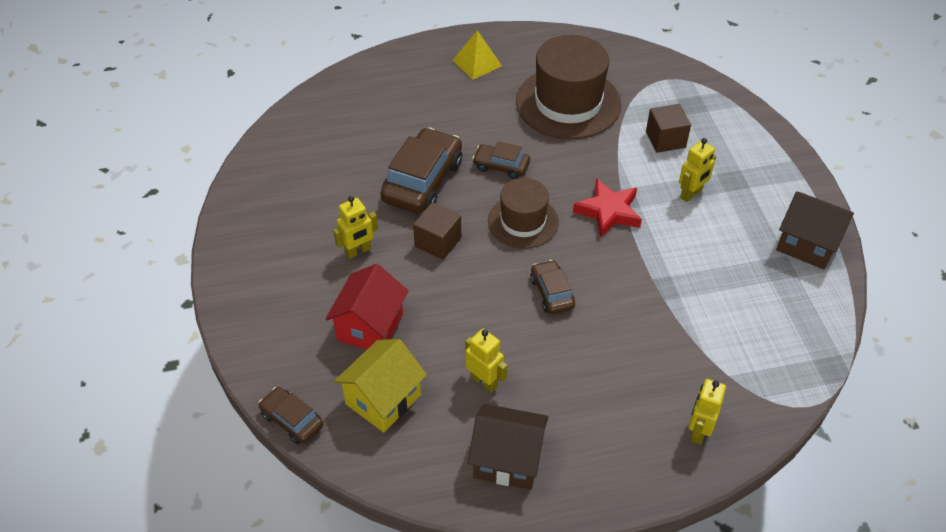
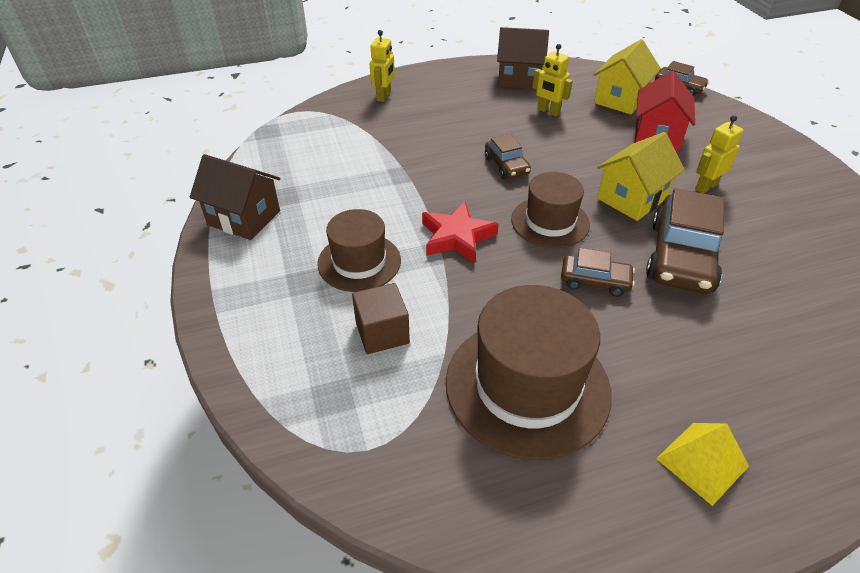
camera: 175 degrees right, 5 degrees down
brown cube [413,202,461,260] -> yellow house [597,132,685,221]
yellow robot [679,138,716,202] -> brown hat [317,209,401,292]

